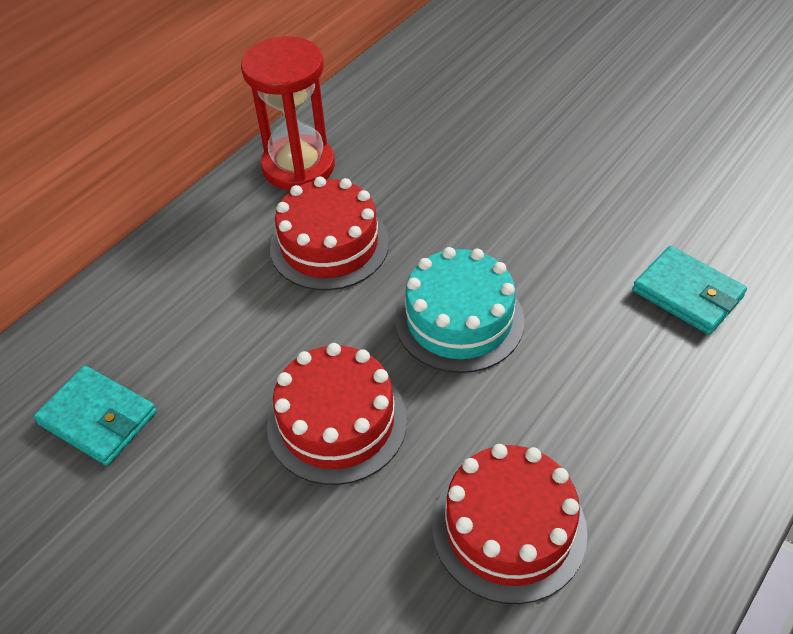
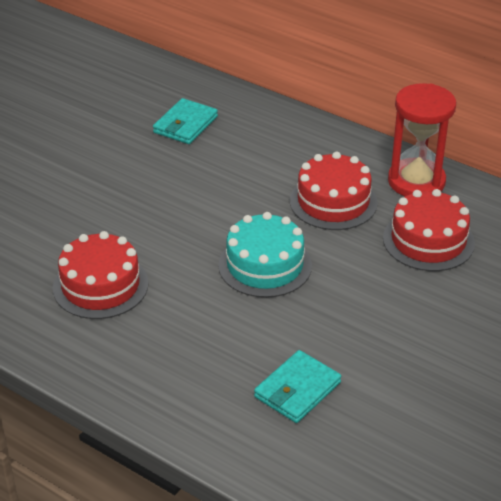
camera: 85 degrees right, 10 degrees down
red cake [267,343,407,485] -> red cake moved to [383,189,475,271]

